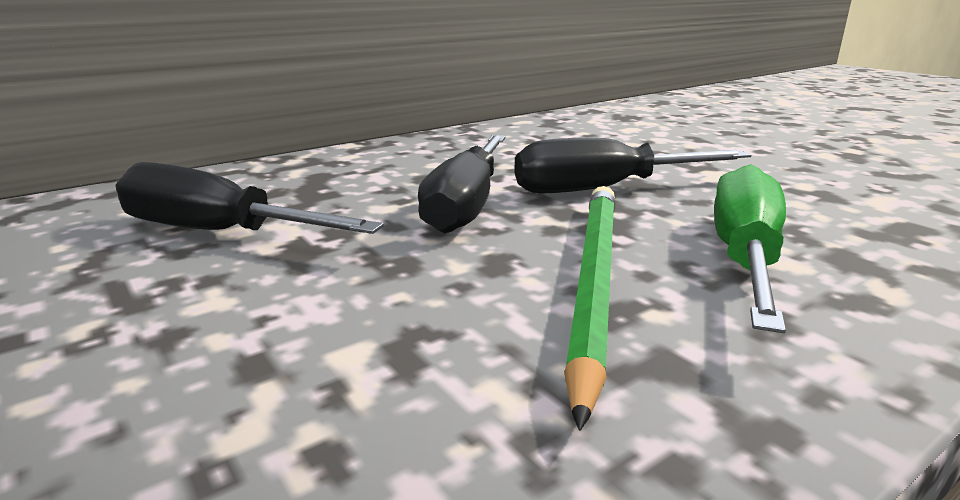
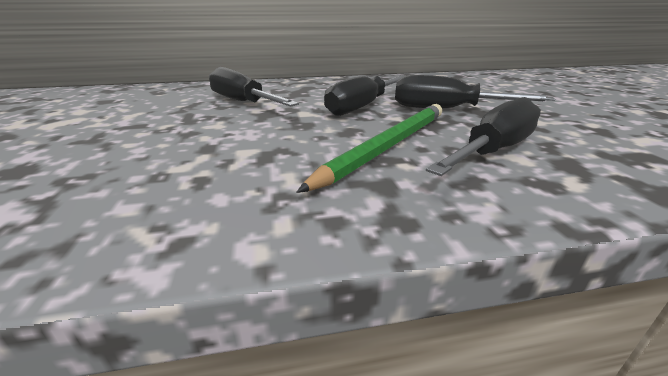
camera: 25 degrees right, 5 degrees up
green screwdriver [714,164,786,333] -> black screwdriver [426,97,541,176]

